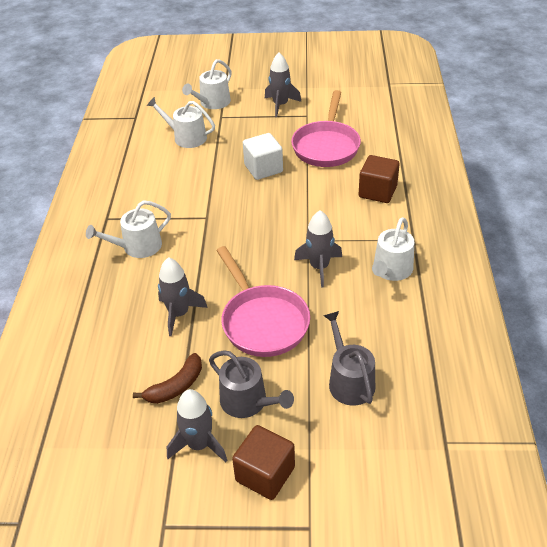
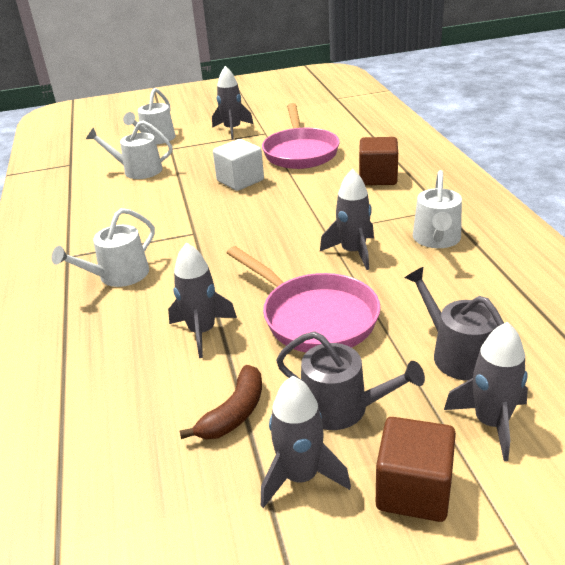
camera: 15 degrees left, 10 degrees down
none -> grey rocket [444,322,528,461]

